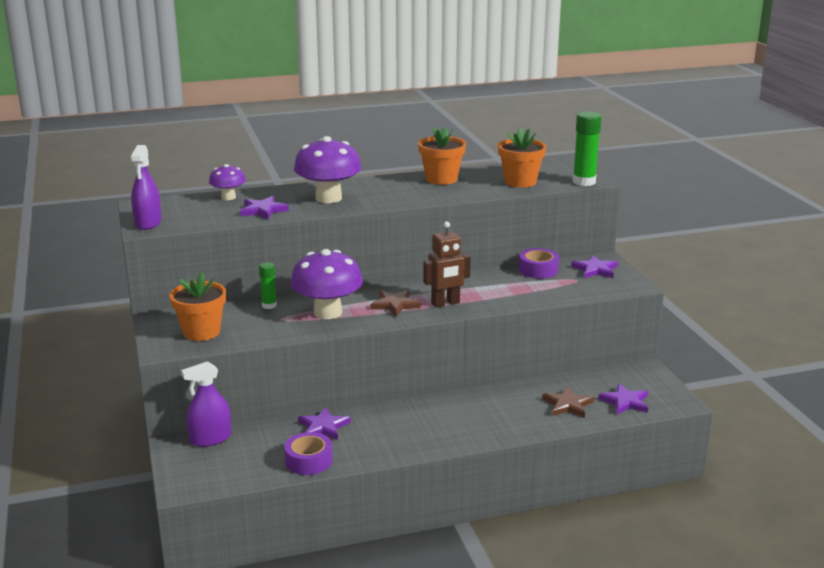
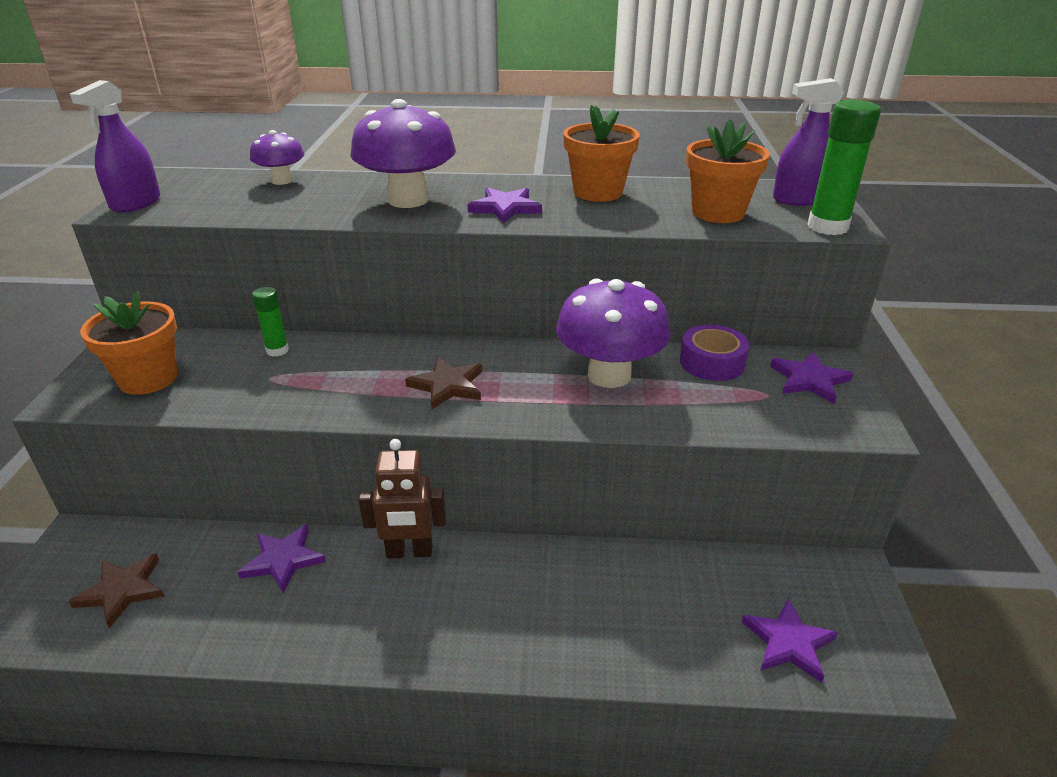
camera: 20 degrees right, 10 degrees up
purple spray bottle [181,361,231,447] -> purple spray bottle moved to [773,78,844,206]
purple star [240,196,289,219] -> purple star moved to [467,188,542,224]
purple tape [284,432,333,475] -> none
purple mushroom [291,249,363,319] -> purple mushroom moved to [556,278,671,388]
brown robot [423,221,471,308] -> brown robot moved to [358,439,446,558]
brown star [542,387,594,418] -> brown star moved to [68,554,165,629]

